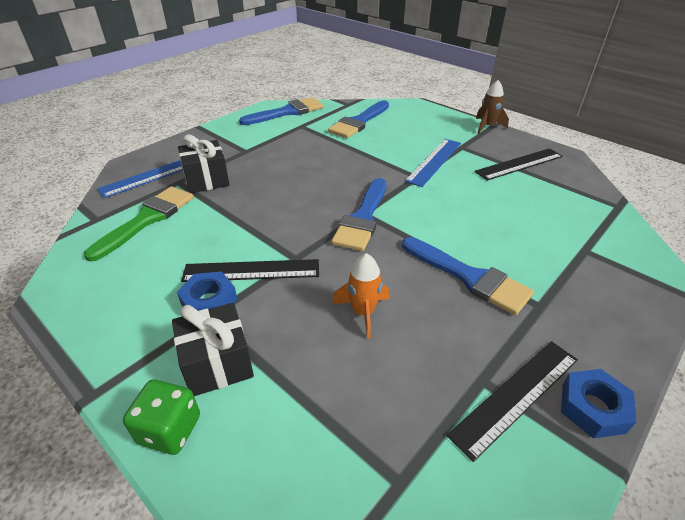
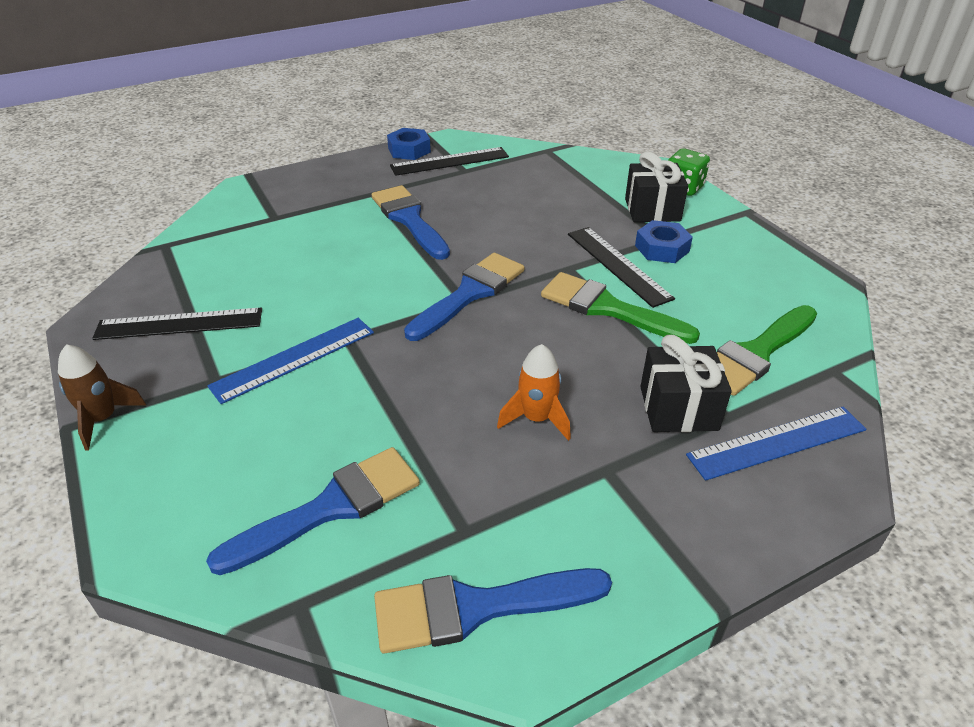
camera: 160 degrees left, 0 degrees up
black ruler [181,259,319,282] -> black ruler turned 45 degrees clockwise [568,227,675,308]
orange rocket [332,253,389,339] -> orange rocket moved to [497,344,571,441]
none -> green brush [541,272,700,344]

